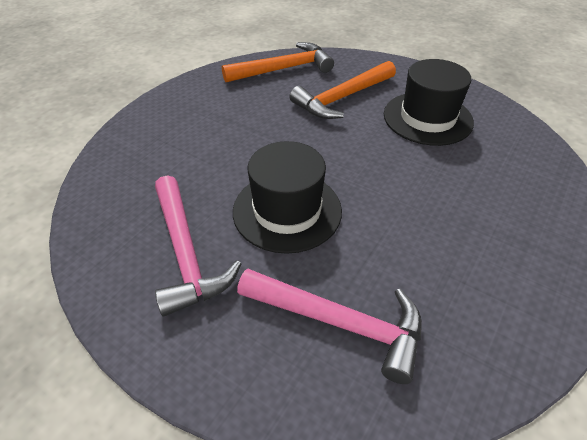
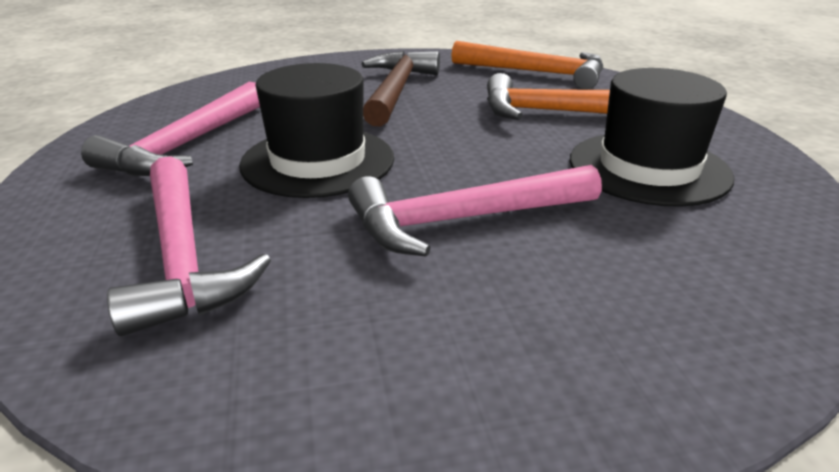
camera: 45 degrees right, 15 degrees down
none -> pink hammer [348,165,602,257]
none -> brown hammer [362,51,440,127]

